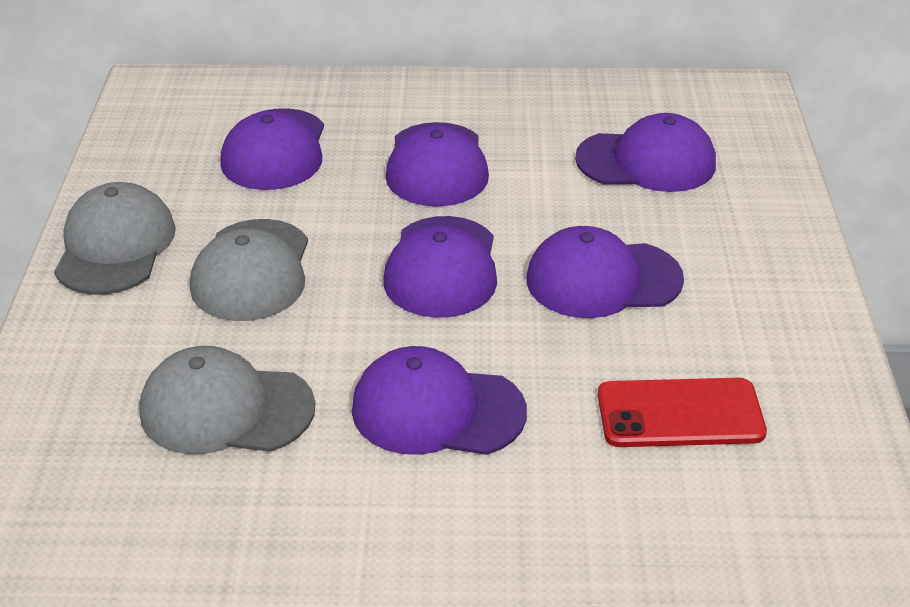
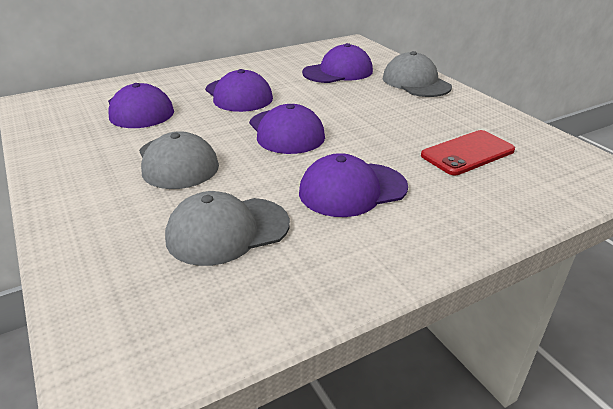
camera: 30 degrees left, 5 degrees down
grey cap [54,182,176,295] -> grey cap moved to [383,51,452,97]
purple cap [527,226,684,318] -> none

